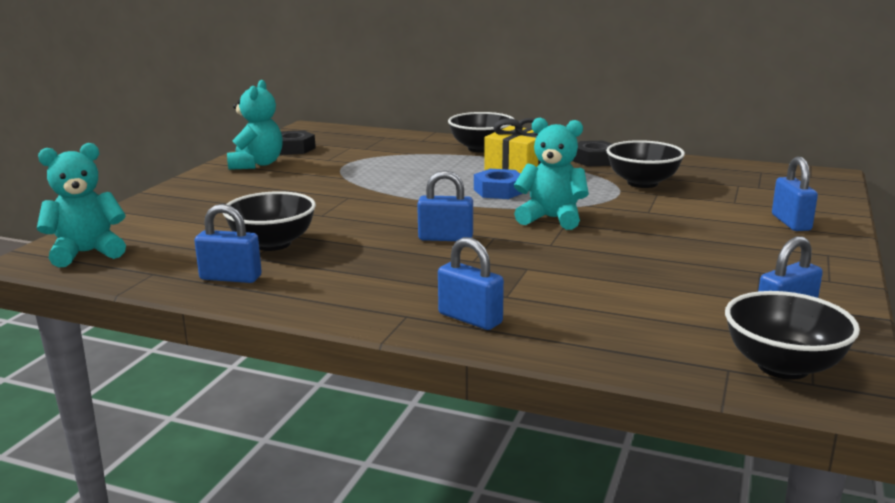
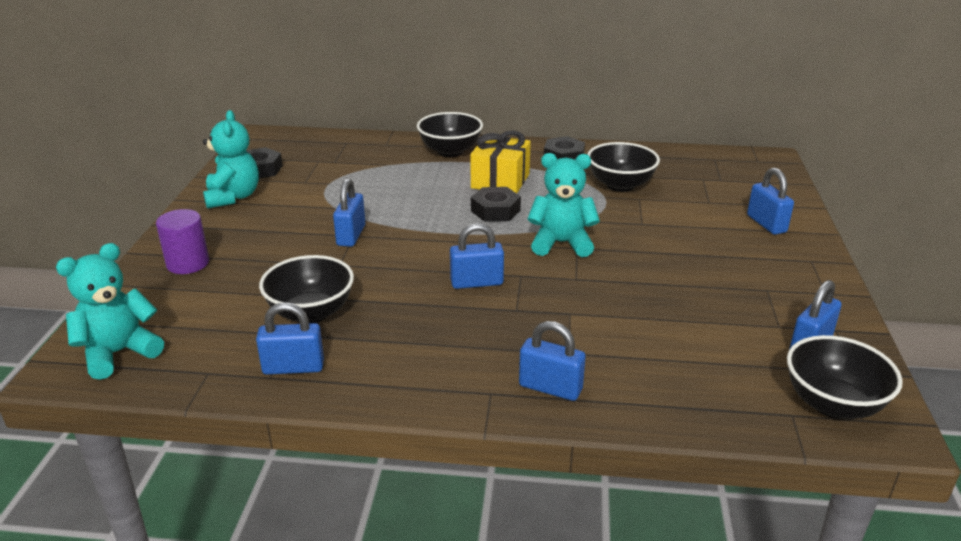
camera: 15 degrees left, 10 degrees up
blue nut [474,169,523,199] -> black nut [471,187,521,221]
none -> purple cylinder [156,209,209,274]
none -> blue padlock [333,178,365,247]

